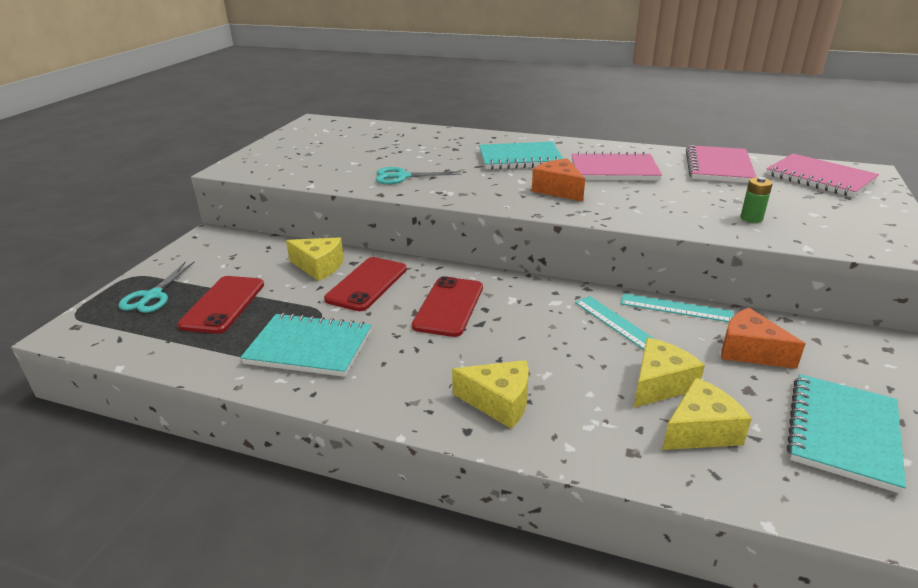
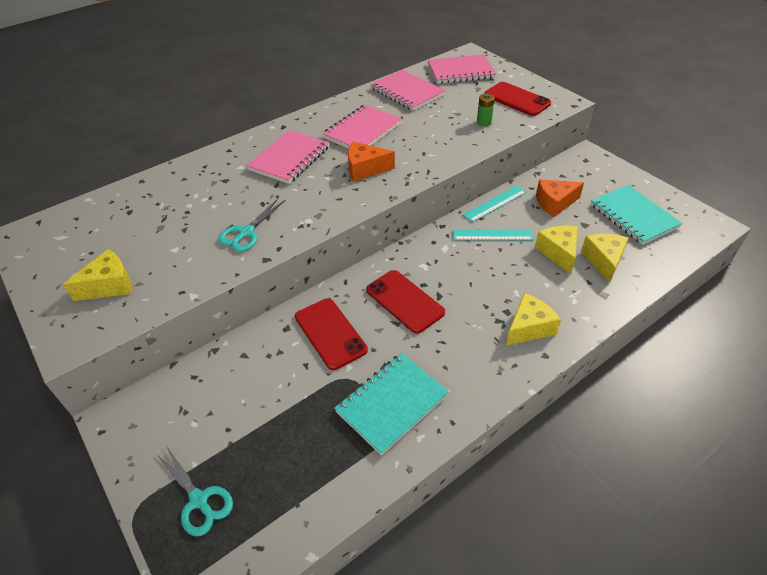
camera: 55 degrees left, 15 degrees up
red phone [177,276,264,334] -> red phone moved to [484,82,551,116]
yellow cheese [286,237,344,281] -> yellow cheese moved to [63,249,132,301]
turquoise notebook [479,141,563,170] -> pink notebook [247,130,329,184]

